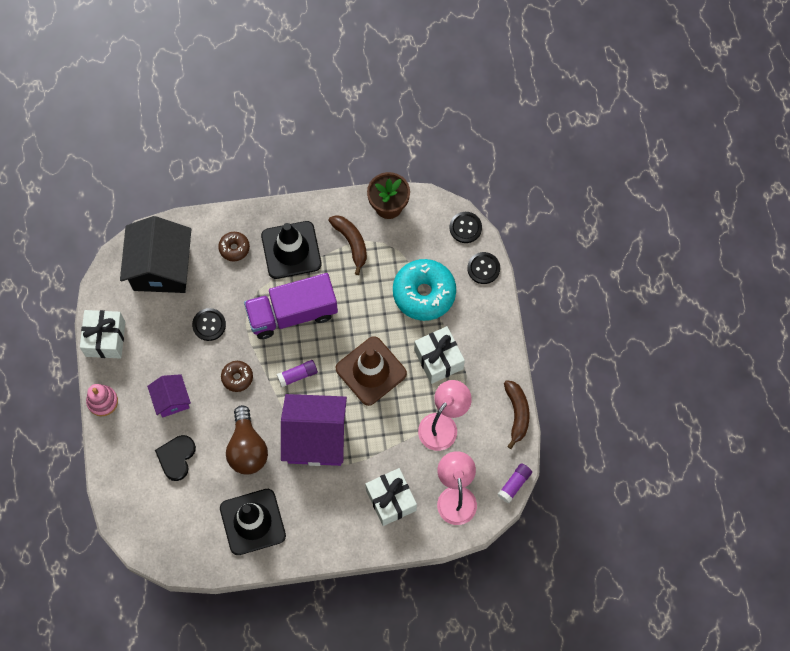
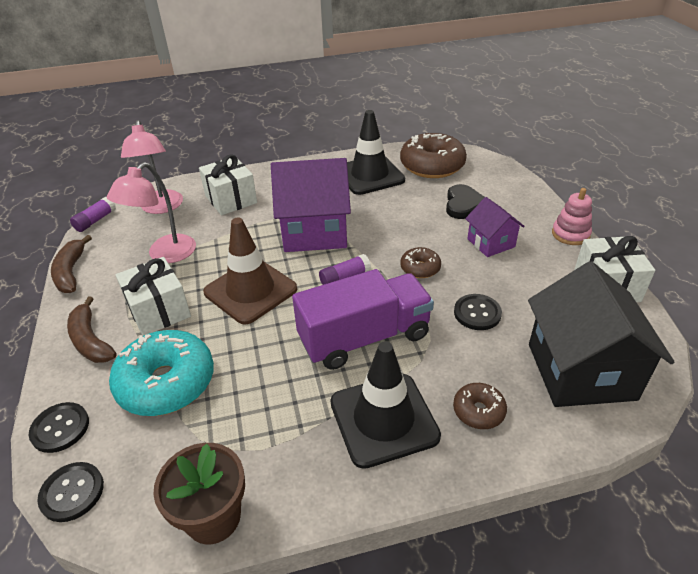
camera: 175 degrees right, 30 degrees down
brown light bulb [226,405,268,475] -> none
brown banana [328,215,367,275] -> brown banana moved to [67,296,117,363]
none -> brown donut [400,133,467,178]

